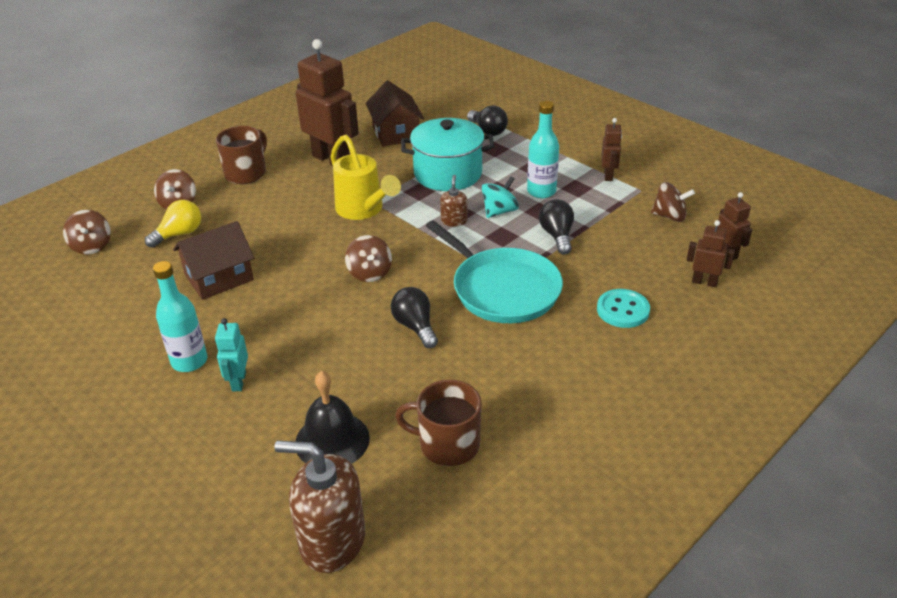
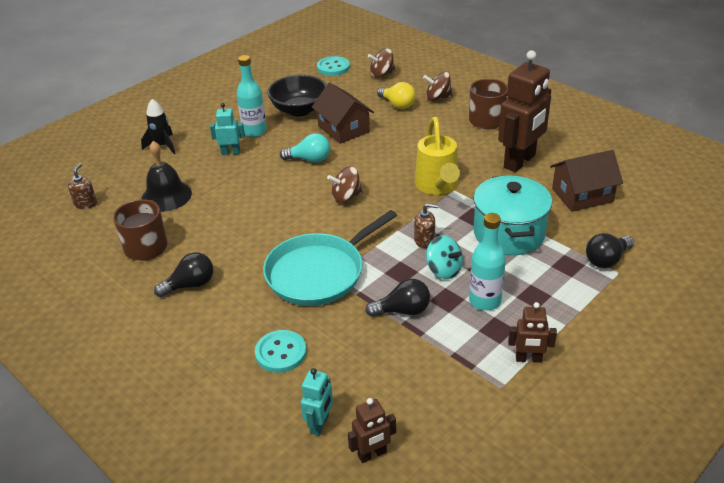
camera: 90 degrees right, 0 degrees up
brown soap dispenser [274,441,365,573] -> brown soap dispenser [68,163,97,209], size x0.48
yellow watering can [331,135,401,220] -> yellow watering can turned 60 degrees counterclockwise [415,117,460,195]
black light bulb [391,287,438,348] -> black light bulb moved to [154,252,213,297]
brown spinning top [651,182,695,222] -> none
brown robot [687,220,735,287] -> turquoise robot [301,368,333,436]
none -> black rocket [141,99,176,154]
none -> black bowl [267,74,327,117]
none -> turquoise light bulb [280,133,330,163]
none -> turquoise button [317,56,350,76]

